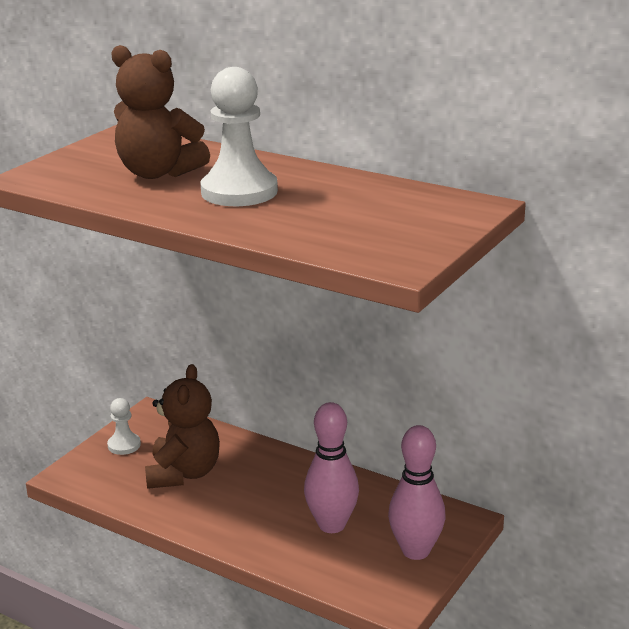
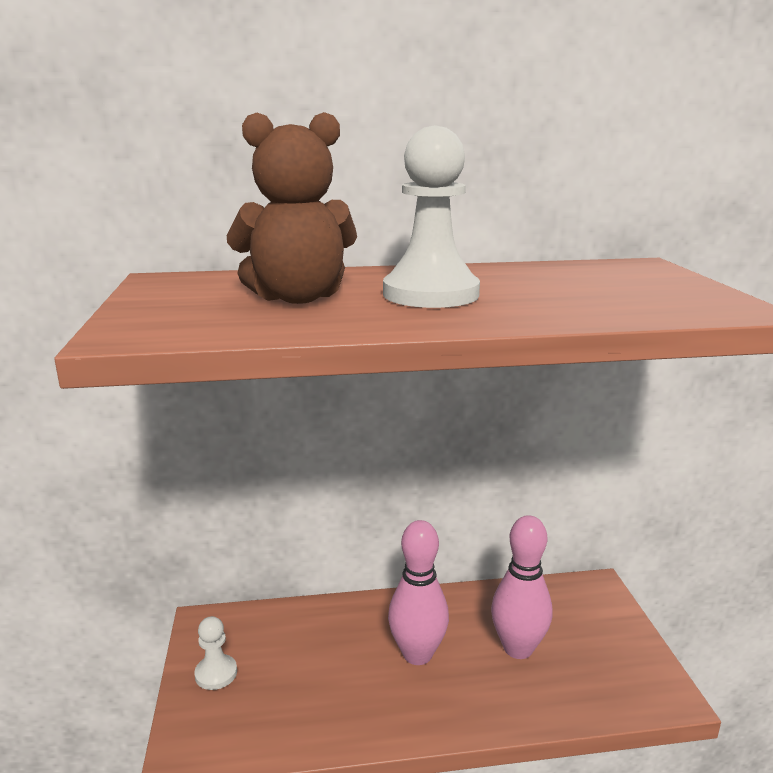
camera: 40 degrees left, 5 degrees down
brown teddy bear [145,364,220,489] -> none
pink bowling pin [388,425,446,560] -> pink bowling pin moved to [388,520,449,665]

